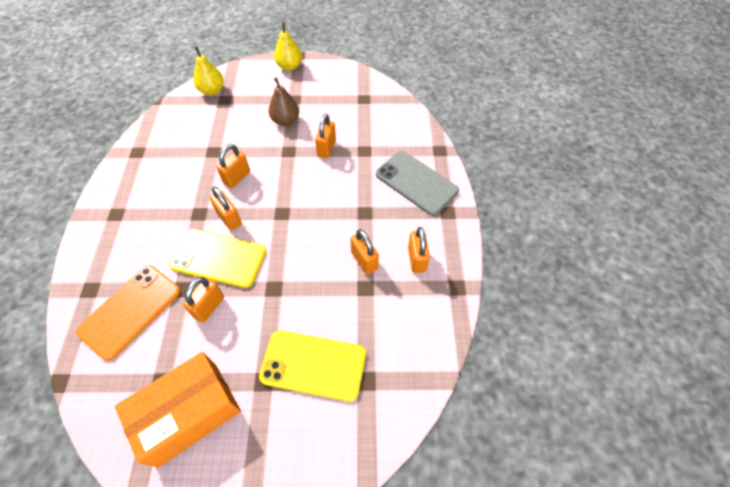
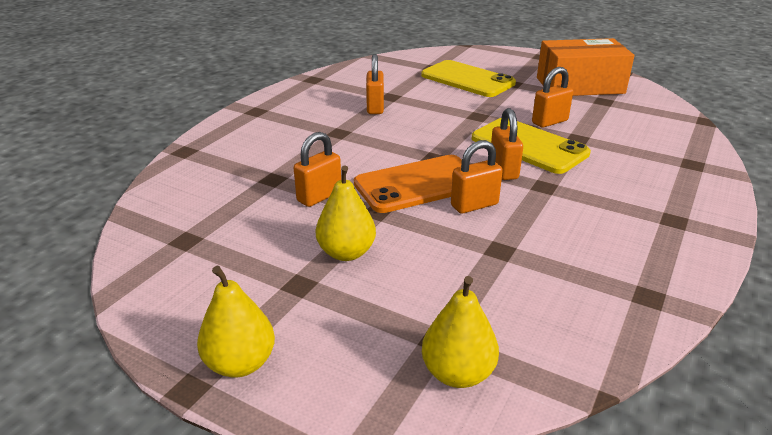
camera: 150 degrees left, 25 degrees down
orange phone [76,266,180,360] -> orange phone moved to [354,155,462,213]
brown pear [269,77,299,126] -> yellow pear [316,166,376,261]
grey phone [376,151,459,216] -> none
orange padlock [408,227,430,273] -> none

